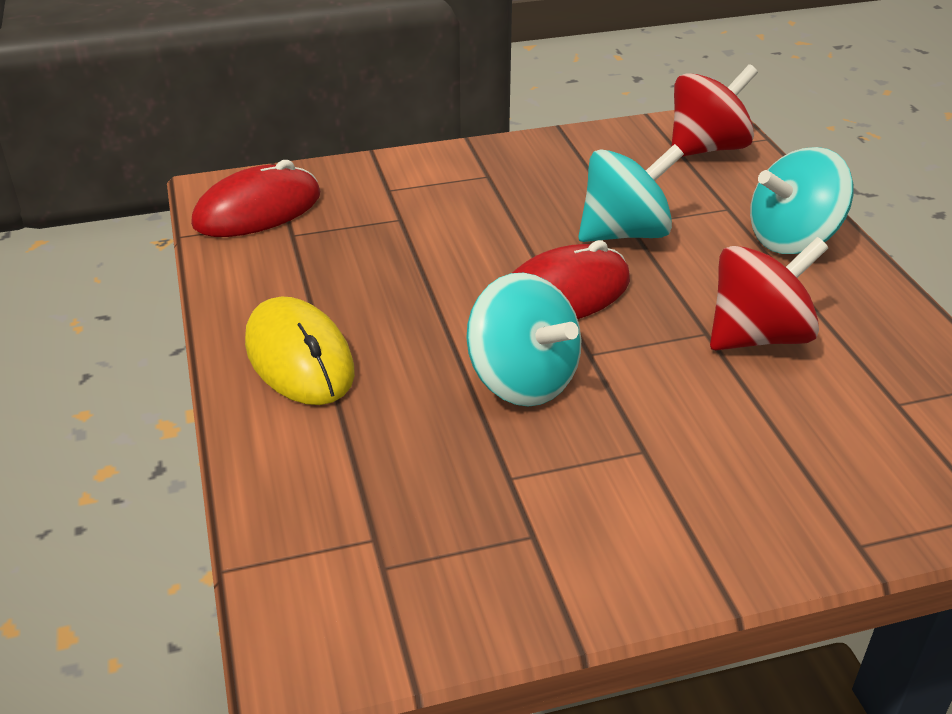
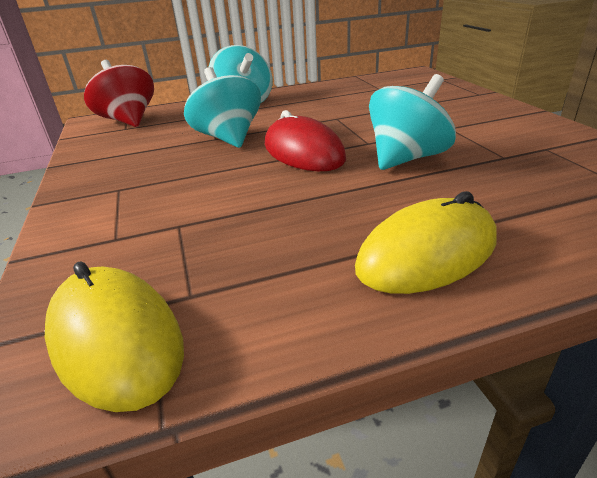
camera: 90 degrees left, 5 degrees down
red mouse [191,160,320,237] -> yellow mouse [45,262,184,412]
red spinning top [710,237,828,350] -> none

